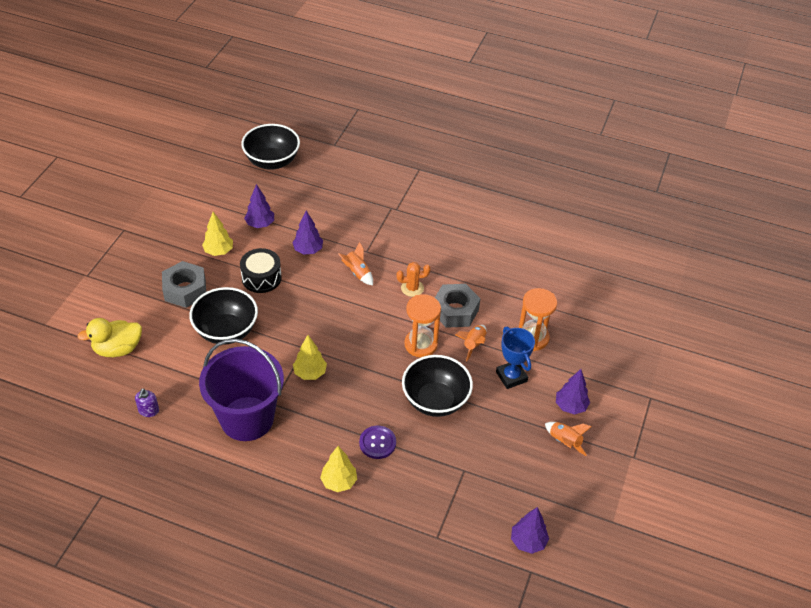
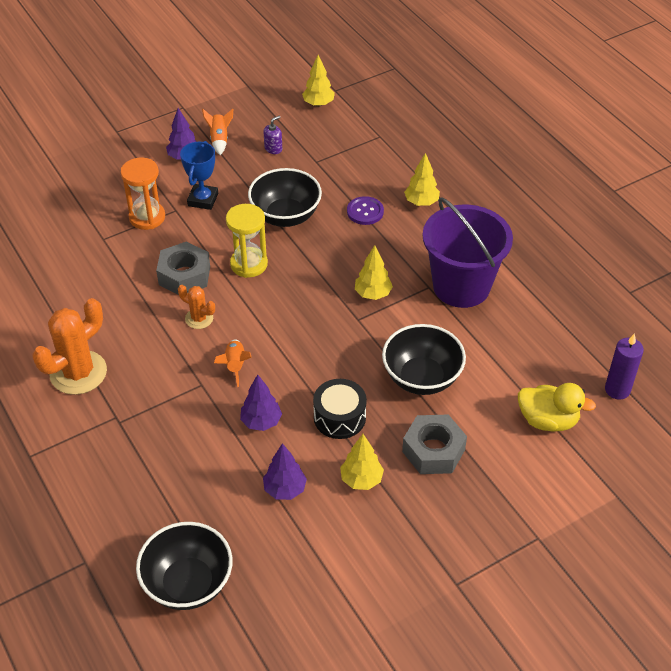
camera: 140 degrees left, 0 degrees up
purple soap dispenser [135,388,159,417] -> purple soap dispenser moved to [263,116,282,154]
orange hourglass [405,294,441,358] -> yellow hourglass [226,204,268,278]
orange rocket [455,325,486,361] -> none
purple tree [511,507,549,554] -> yellow tree [302,55,335,107]
none -> orange cactus [32,298,107,395]
none -> purple candle [605,333,644,399]

